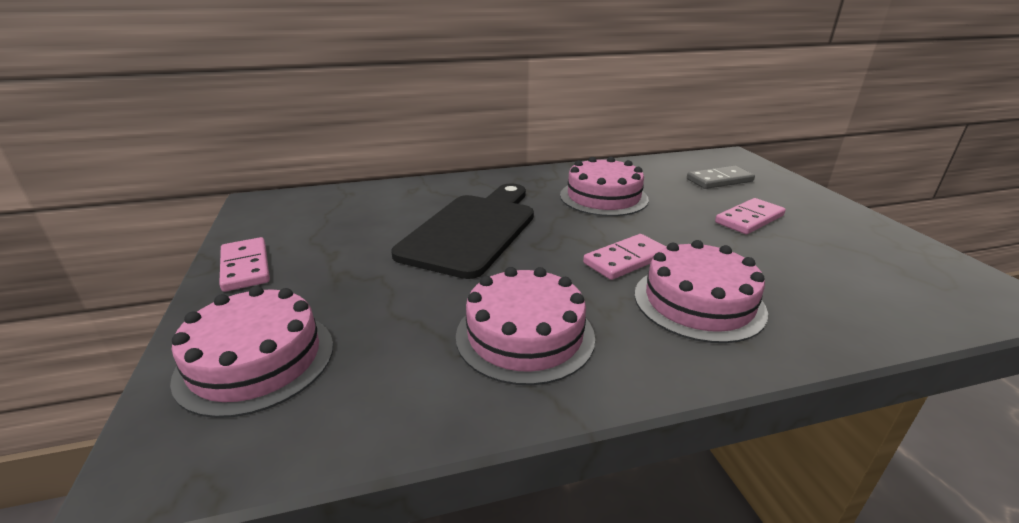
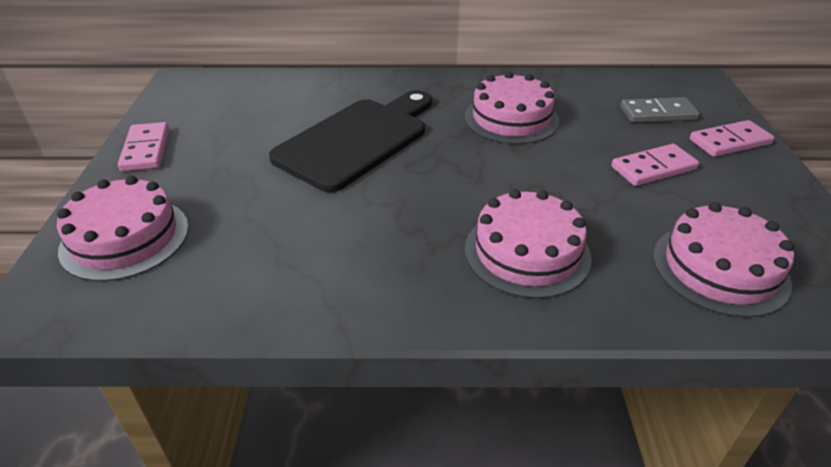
camera: 15 degrees right, 10 degrees up
pink cake [456,267,595,385] -> pink cake moved to [653,202,794,318]
pink domino [583,234,667,280] -> pink domino moved to [690,120,774,157]

